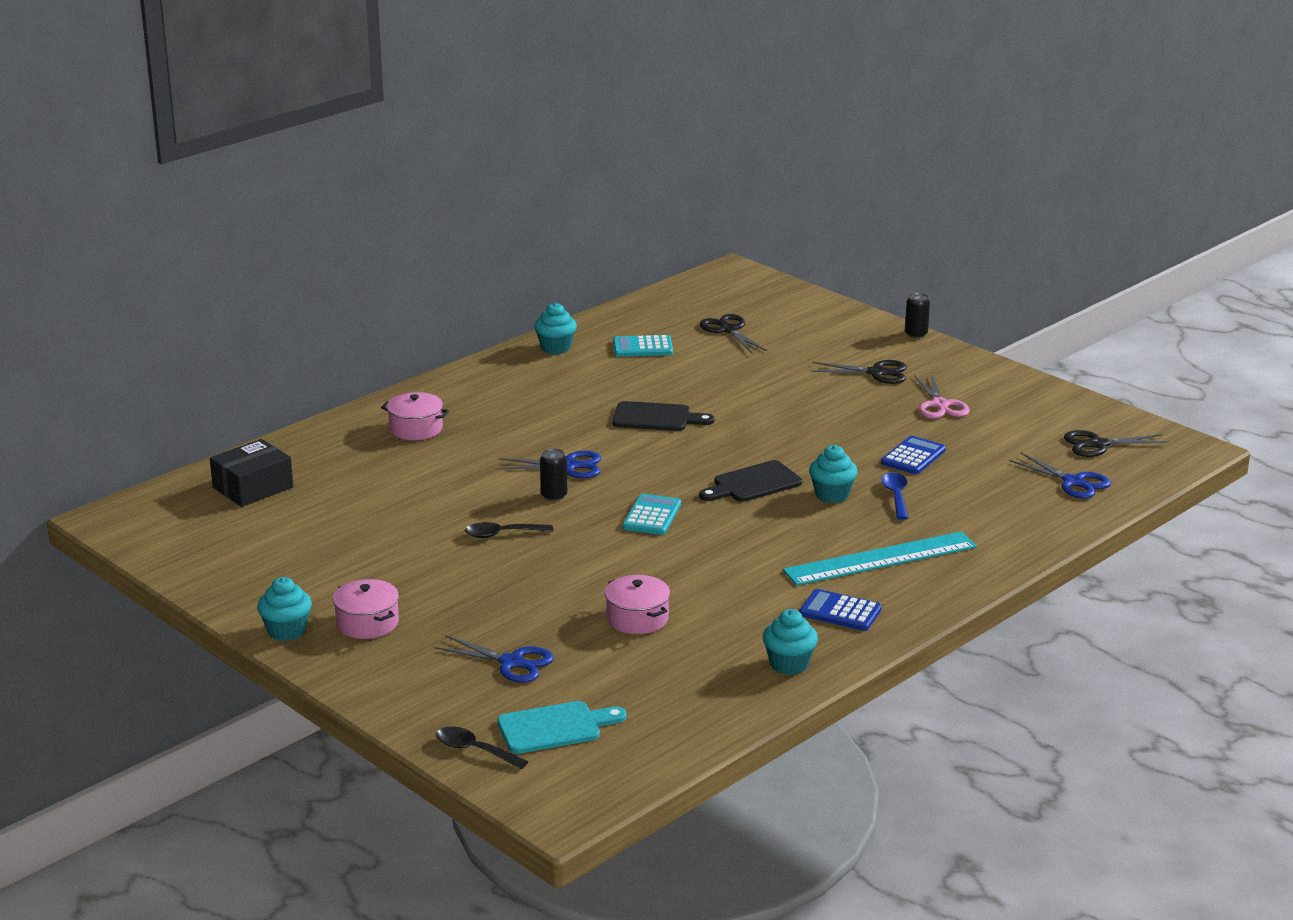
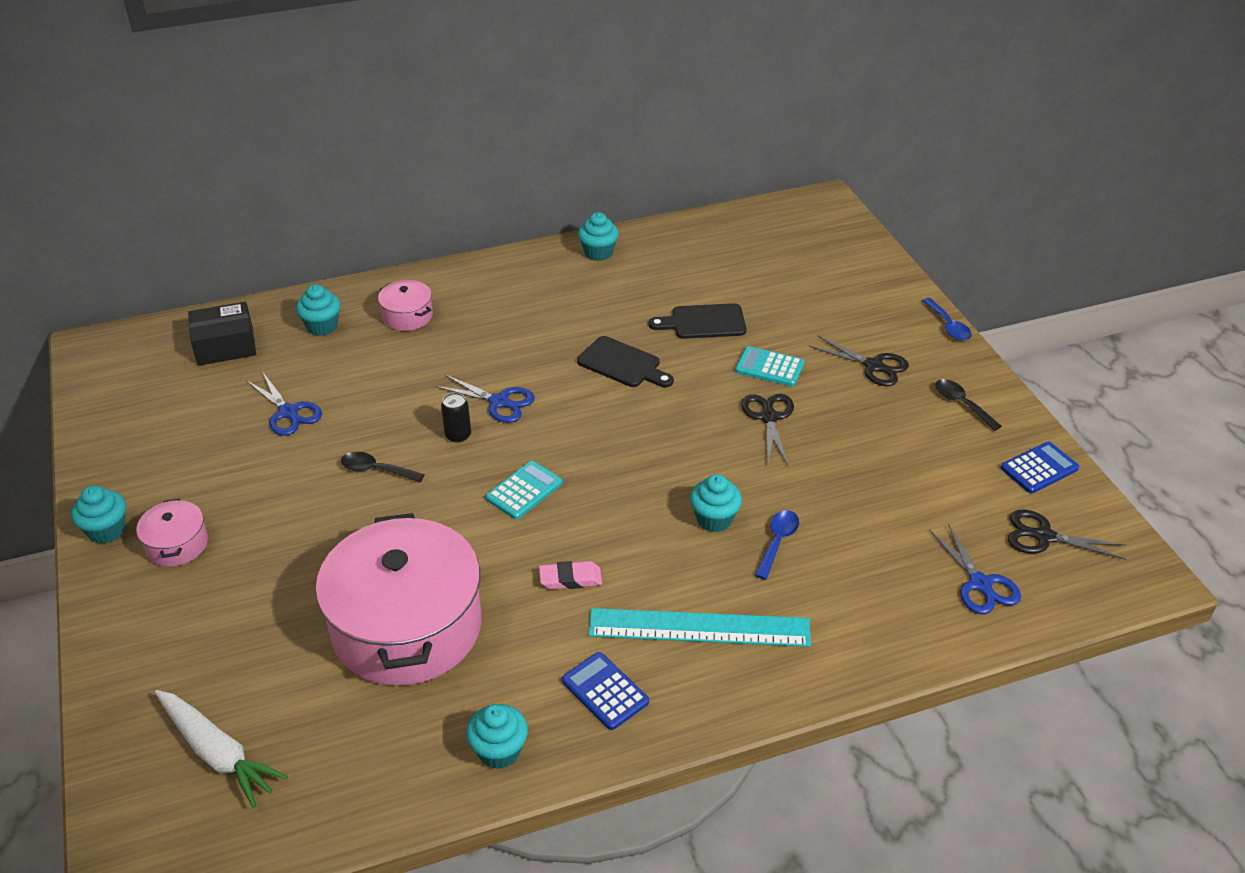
camera: 25 degrees right, 15 degrees up
blue scissors [434,635,554,683] -> blue scissors moved to [246,371,322,436]
black spoon [436,726,528,769] -> black spoon moved to [935,379,1002,431]
turquoise cutting board [497,701,626,754] -> white carrot [155,690,288,808]
pink pot [605,575,670,634] -> pink pot [316,513,481,686], size x2.30
turquoise calculator [613,335,673,357] -> turquoise calculator moved to [735,346,804,387]
black scissors [699,314,767,353] -> black scissors moved to [741,394,794,465]
black cutting board [699,460,802,502] -> black cutting board moved to [648,303,746,339]
blue calculator [881,436,946,474] -> blue calculator moved to [1001,442,1079,493]
black can [905,293,930,338] -> blue spoon [922,298,972,341]
pink scissors [914,373,970,419] -> none
none -> turquoise cupcake [296,284,341,336]
none -> pink eraser [539,561,602,590]

